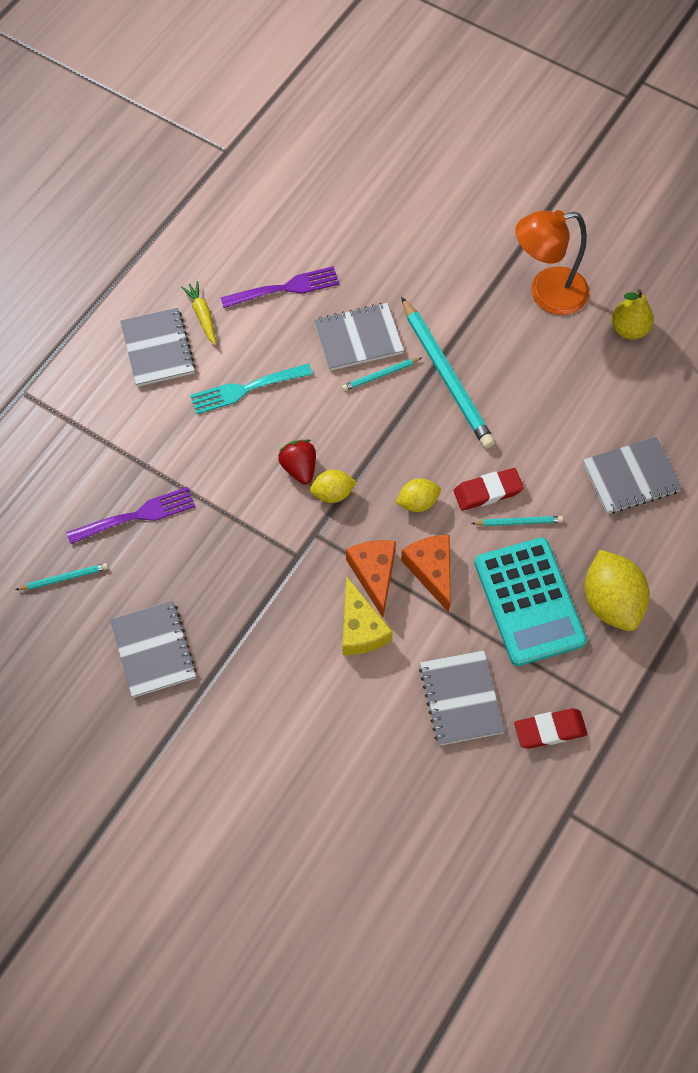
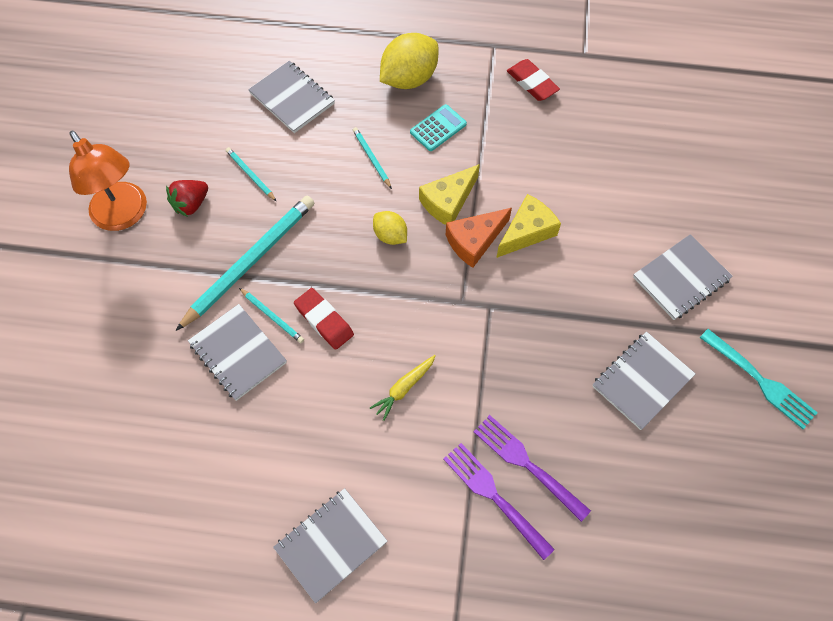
camera: 115 degrees left, 0 degrees up
turquoise pencil [16,563,108,590] -> turquoise pencil moved to [226,147,276,201]
yellow carrot [181,281,216,345] -> yellow carrot moved to [370,355,436,421]
turquoise fork [190,364,312,414] -> turquoise fork moved to [700,329,818,429]
purple fork [221,266,340,308] -> purple fork moved to [443,443,555,560]
red strawberry [278,439,316,485] -> red strawberry moved to [166,180,208,217]
yellow lemon [310,470,357,503] -> none
orange cheese [401,535,450,613] -> yellow cheese [419,164,480,225]
grey notebook [419,650,505,746] -> grey notebook moved to [633,234,733,320]
red eraser [454,468,524,511] -> red eraser moved to [294,288,354,350]
turquoise calculator [475,538,587,666] -> turquoise calculator [410,104,467,151], size x0.49
yellow pear [612,289,654,340] -> none

